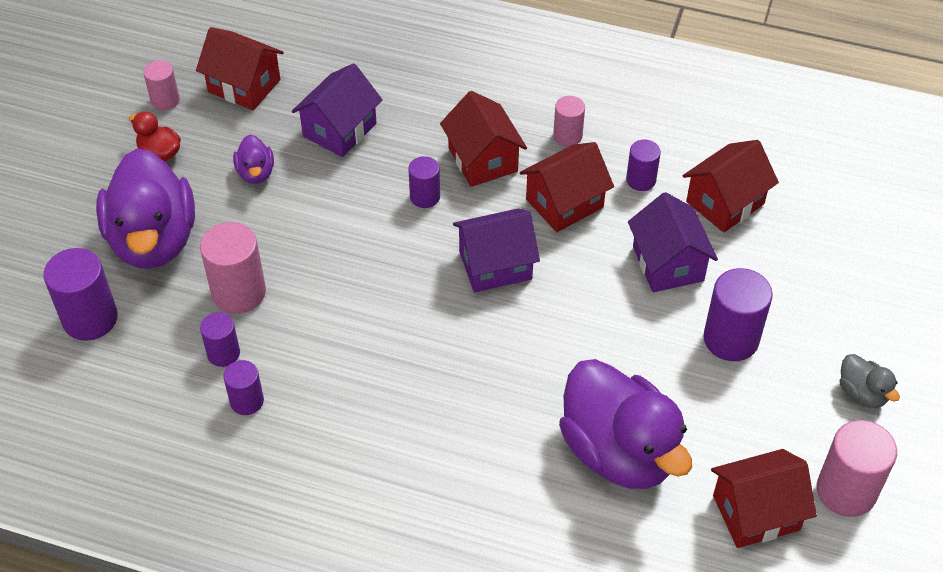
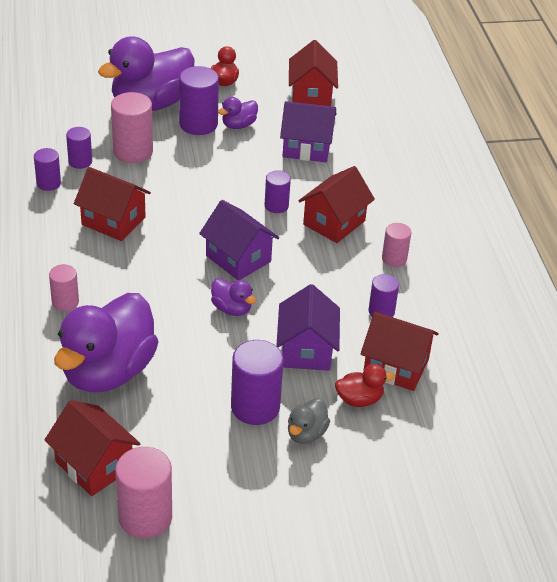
camera: 60 degrees right, 10 degrees down
purple cylinder [43,248,118,341] -> purple cylinder moved to [179,66,219,135]
pink cylinder [143,60,180,110] -> pink cylinder moved to [49,264,79,311]
red house [520,142,614,232] -> red house moved to [74,167,151,241]
purple house [628,192,718,292] -> purple house turned 45 degrees counterclockwise [276,284,340,371]
grey duck [840,354,900,408] -> grey duck moved to [288,398,330,444]
none -> purple duck [211,278,256,316]
none -> red duck [335,364,395,407]

